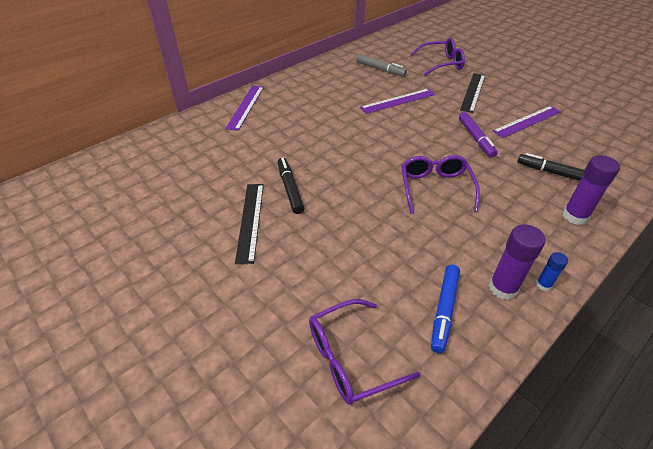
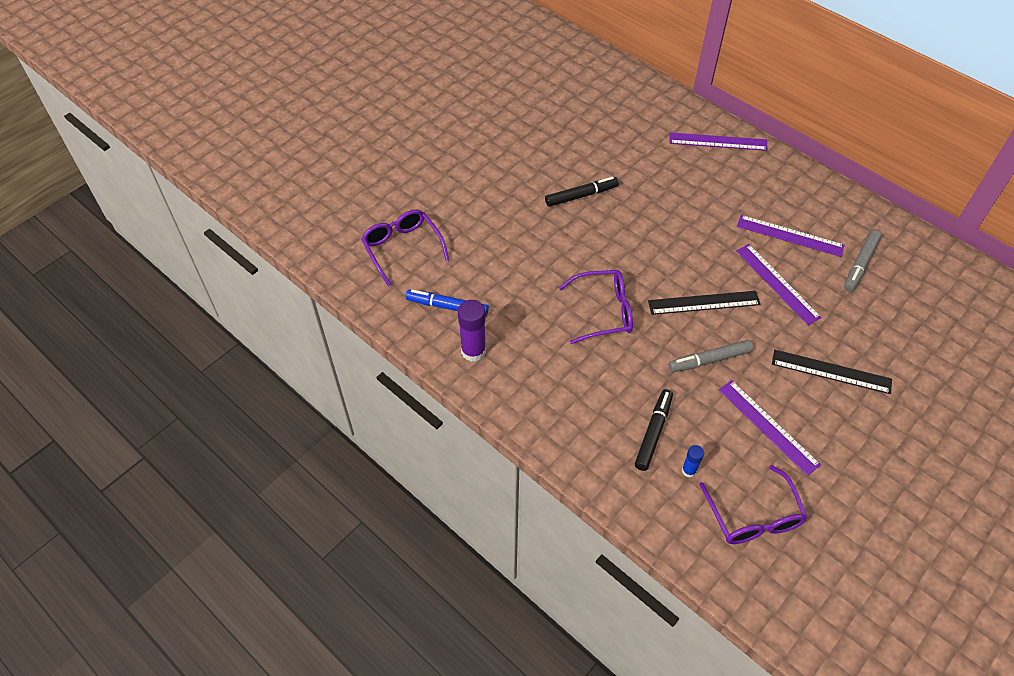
camera: 85 degrees right, 10 degrees up
black ruler [235,184,264,264] -> black ruler moved to [648,291,761,315]
purple glasses [410,38,465,76] -> purple glasses moved to [699,465,808,544]
purple marker [459,112,498,157] -> grey marker [668,340,753,372]
blue glue stick [536,252,568,291] -> blue glue stick moved to [682,445,704,478]
purple glue stick [562,155,620,225] -> none
none -> purple ruler [737,215,845,257]

